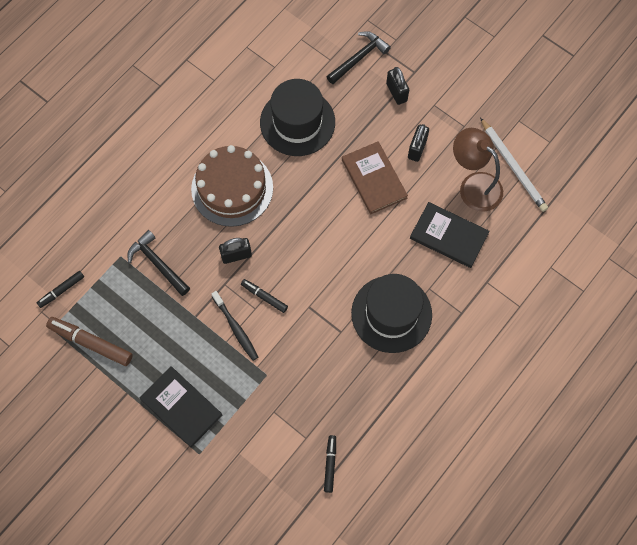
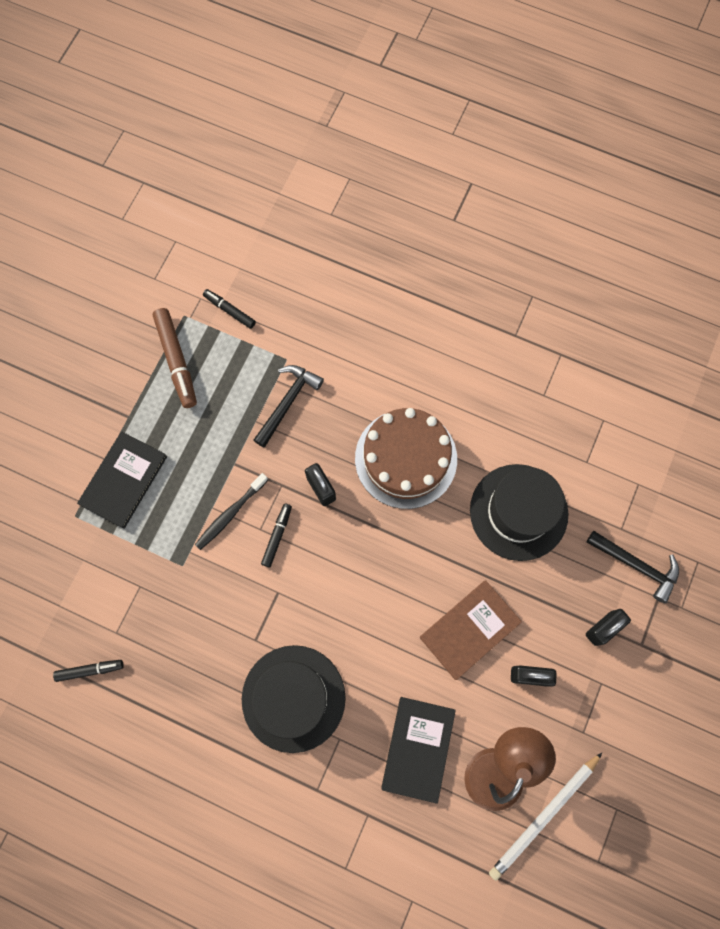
camera: 75 degrees right, 5 degrees up
brown marker [46,317,133,366] -> brown marker turned 150 degrees clockwise [153,308,197,408]

